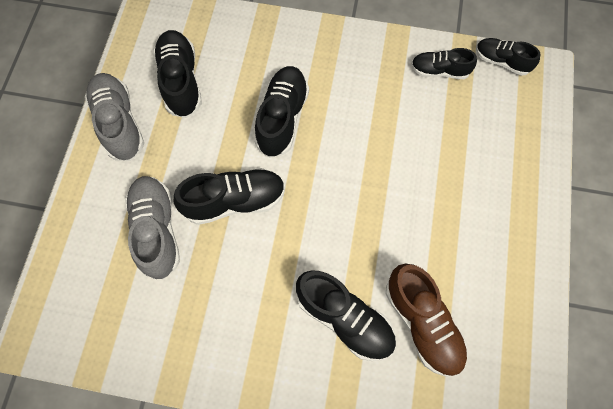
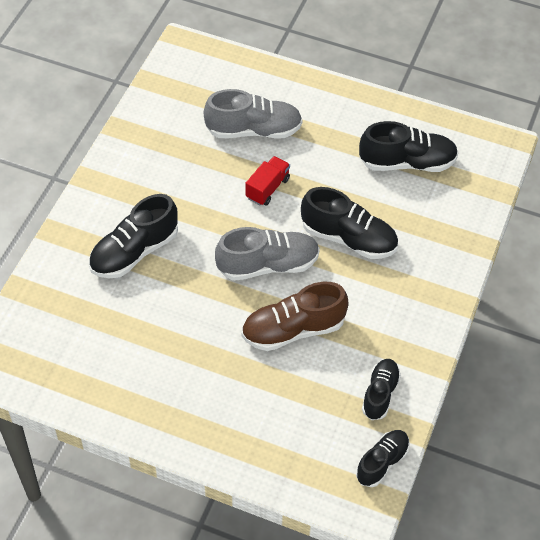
camera: 100 degrees right, 15 degrees down
grey shoe [85,73,144,161] -> grey shoe moved to [215,227,320,281]
black shoe [174,168,285,225] -> red truck [245,156,290,206]
brown shoe [386,263,468,377] -> brown shoe moved to [241,282,349,351]

